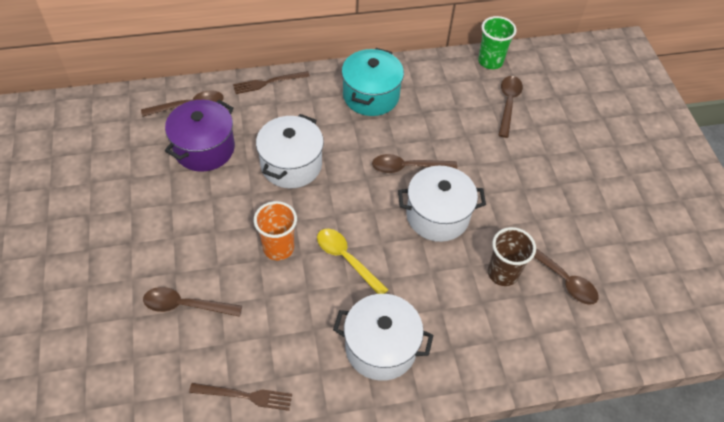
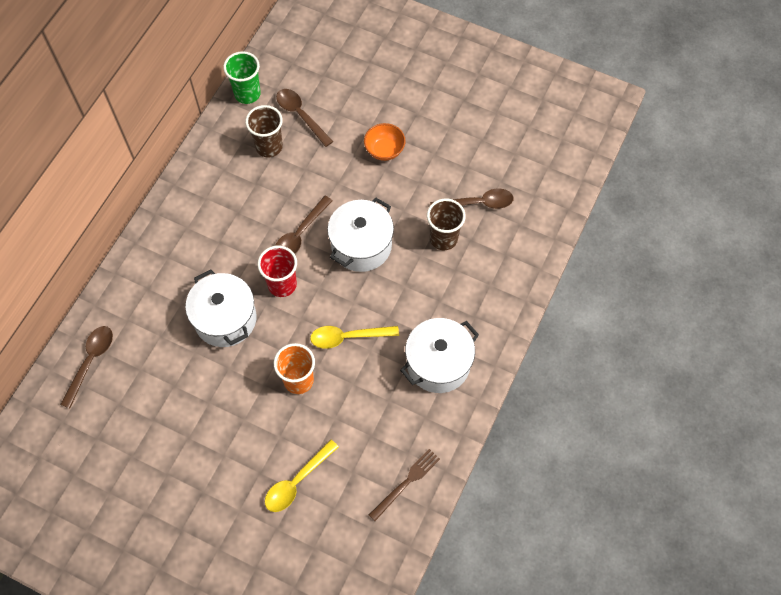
camera: 50 degrees left, 10 degrees up
brown spoon [143,287,242,317] -> yellow spoon [265,440,339,512]
purple pot [165,100,235,172] -> none
brown fork [233,71,310,94] -> none
turquoise pot [342,48,404,116] -> none
none -> brown cup [245,105,283,157]
none -> red cup [258,246,297,297]
none -> orange bowl [364,123,406,161]

